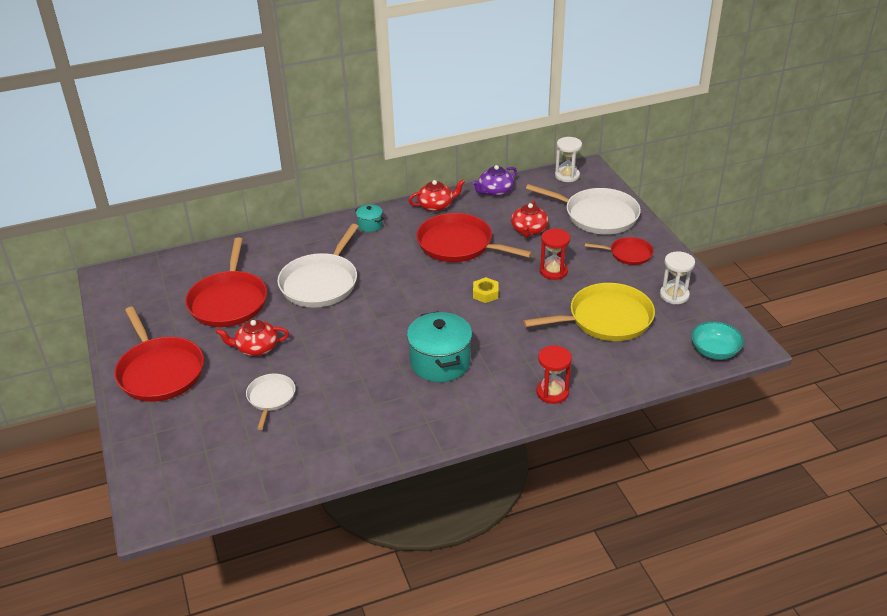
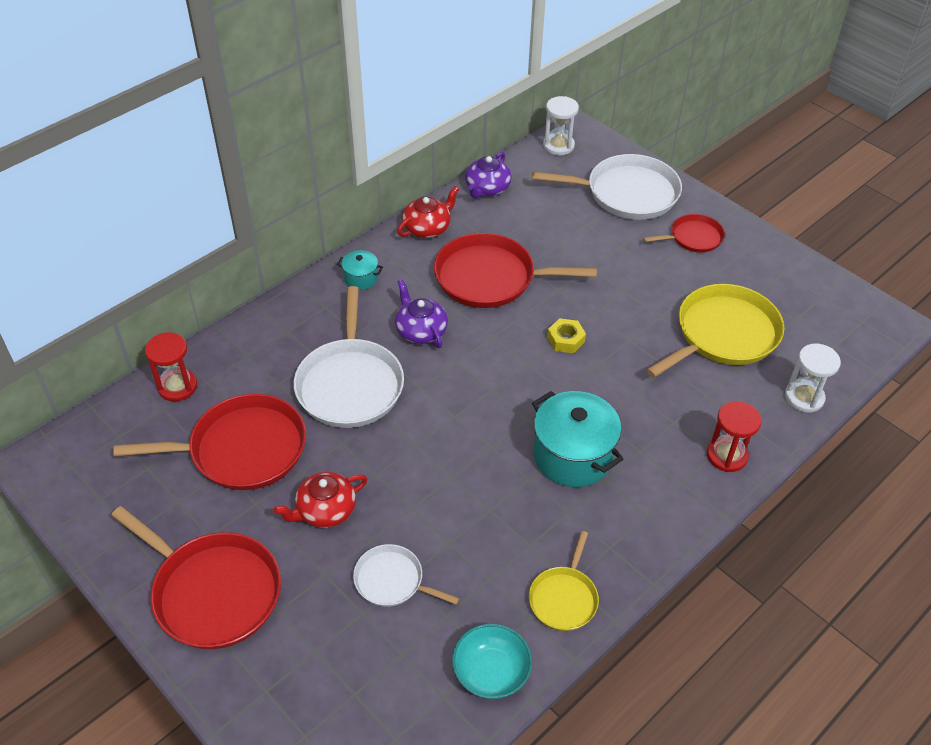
camera: 25 degrees left, 10 degrees up
red pan [185,238,267,327] -> red pan turned 75 degrees counterclockwise [114,394,306,490]
white pan [246,374,295,430] -> white pan turned 45 degrees counterclockwise [353,544,460,607]
red teapot [511,200,549,238] -> none
red hourglass [540,229,570,280] -> red hourglass moved to [145,332,197,402]
white hourglass [660,251,695,304] -> white hourglass moved to [785,344,841,412]
turquoise bowl [691,321,744,360] -> turquoise bowl moved to [452,624,532,699]
none -> purple teapot [395,280,448,348]
none -> yellow pan [529,531,599,631]

